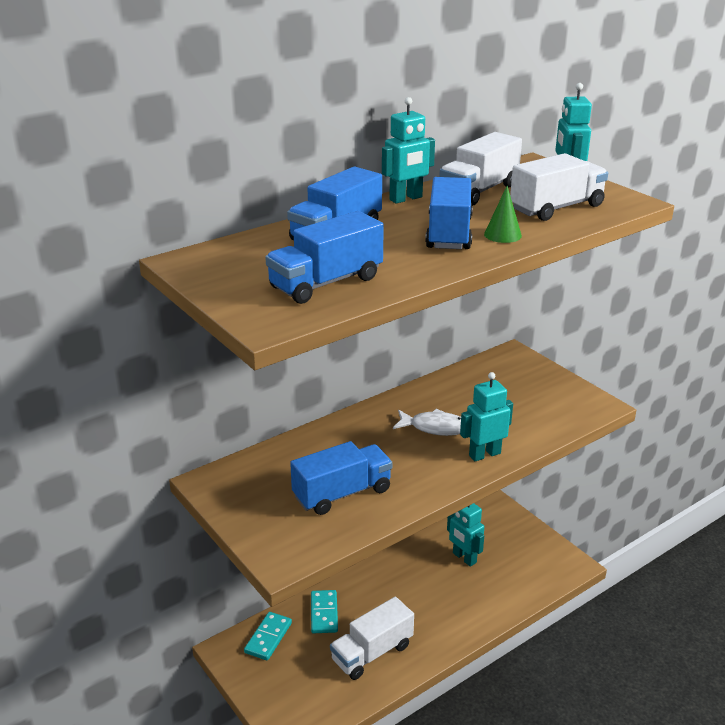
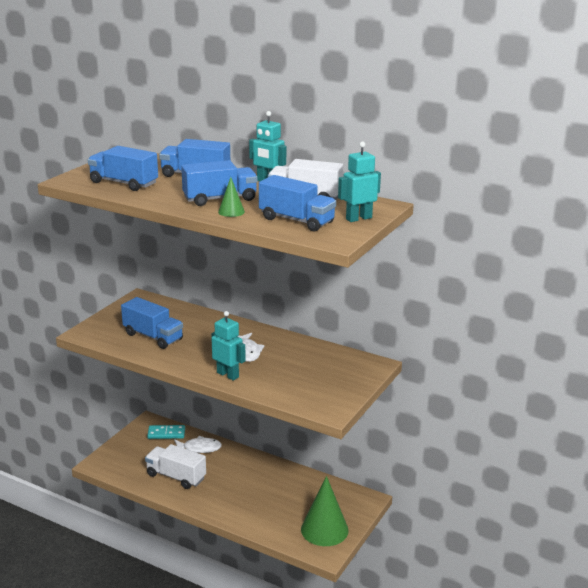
camera: 65 degrees right, 5 degrees down
turquoise domino [311,590,338,633] -> white fish [174,436,222,453]
turquoise robot [447,503,484,567] -> none
white truck [510,153,608,221] -> blue truck [259,175,336,231]
none -> green cone [301,476,349,546]

